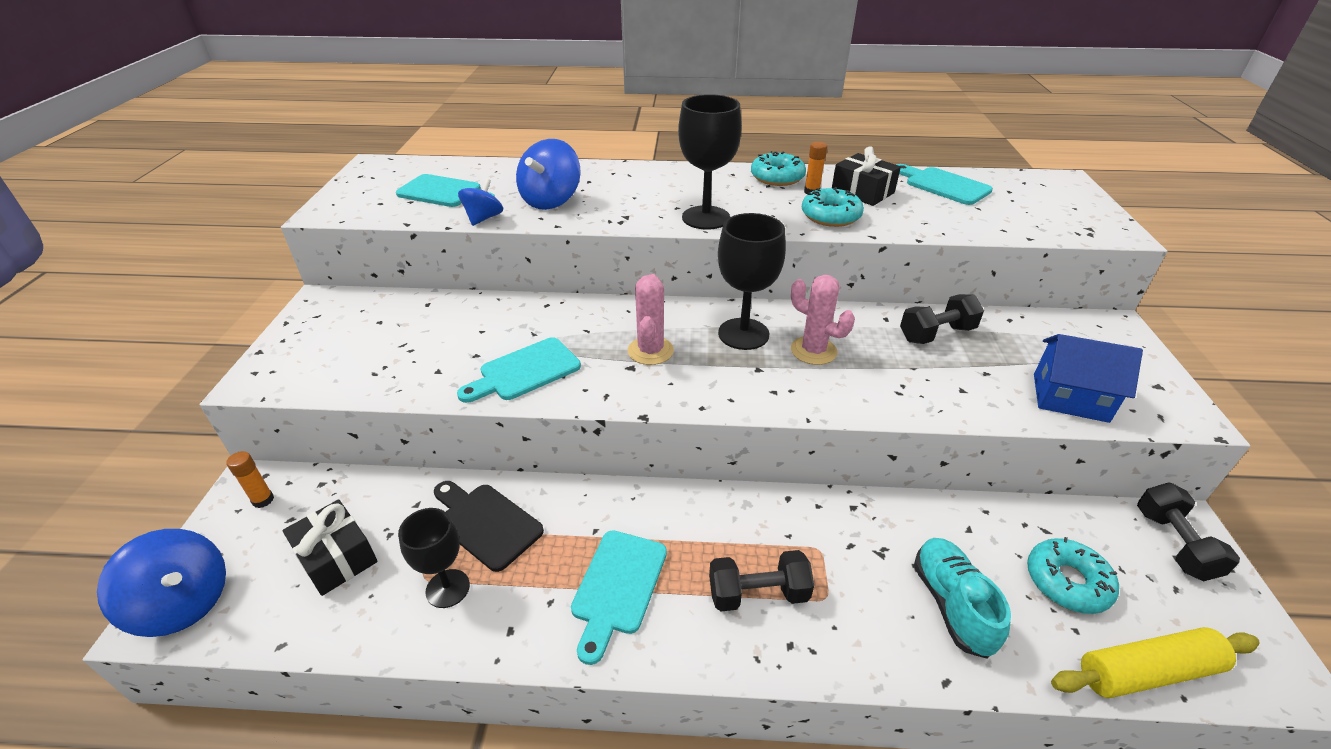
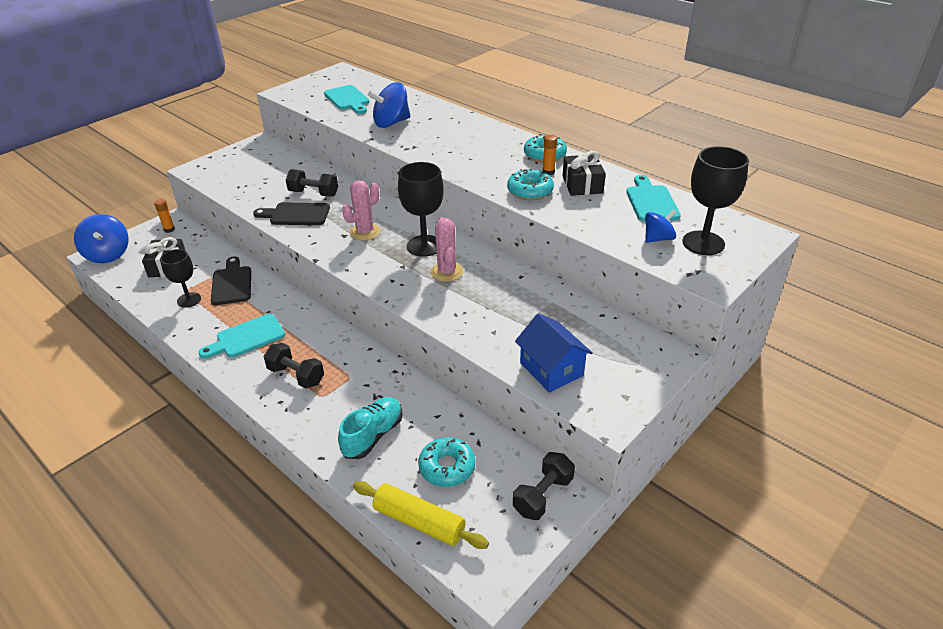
camera: 40 degrees right, 0 degrees up
turquoise cutting board [457,337,581,403] -> black cutting board [253,202,330,225]
blue spinning top [458,179,503,226] -> blue spinning top moved to [645,209,676,243]
black goblet [678,94,742,230] -> black goblet moved to [682,146,749,255]
black dumbbell [900,294,984,344] -> black dumbbell moved to [286,169,338,197]

